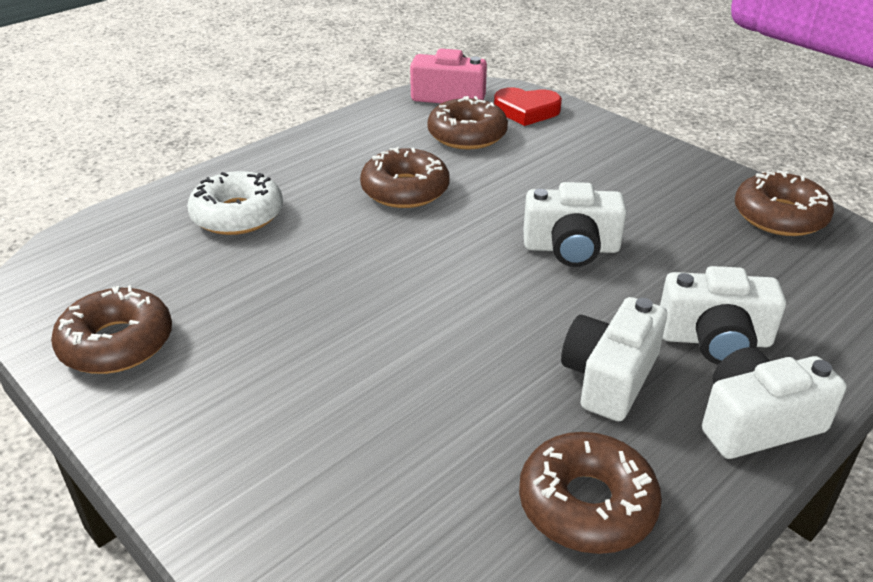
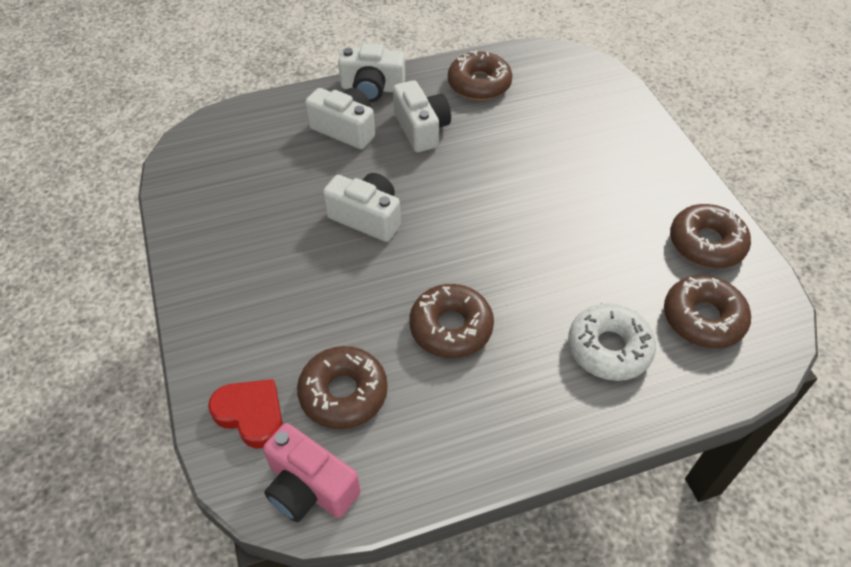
camera: 155 degrees left, 15 degrees up
white camera [561,297,667,421] -> white camera turned 75 degrees counterclockwise [393,80,451,152]
brown donut [735,170,834,236] -> brown donut moved to [664,275,751,349]

